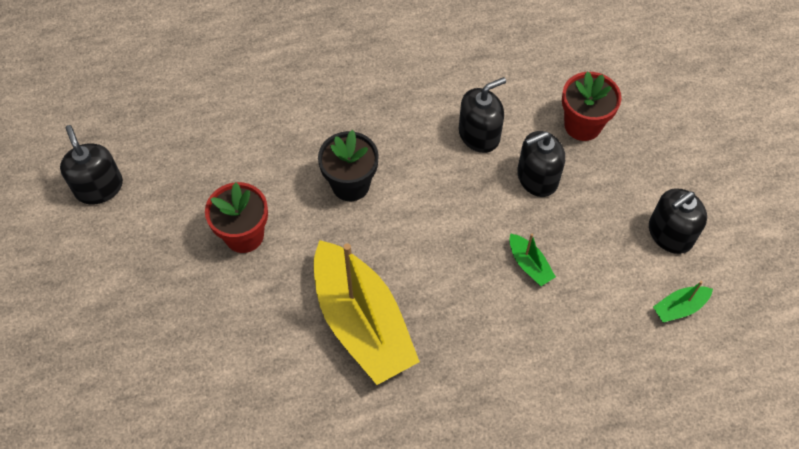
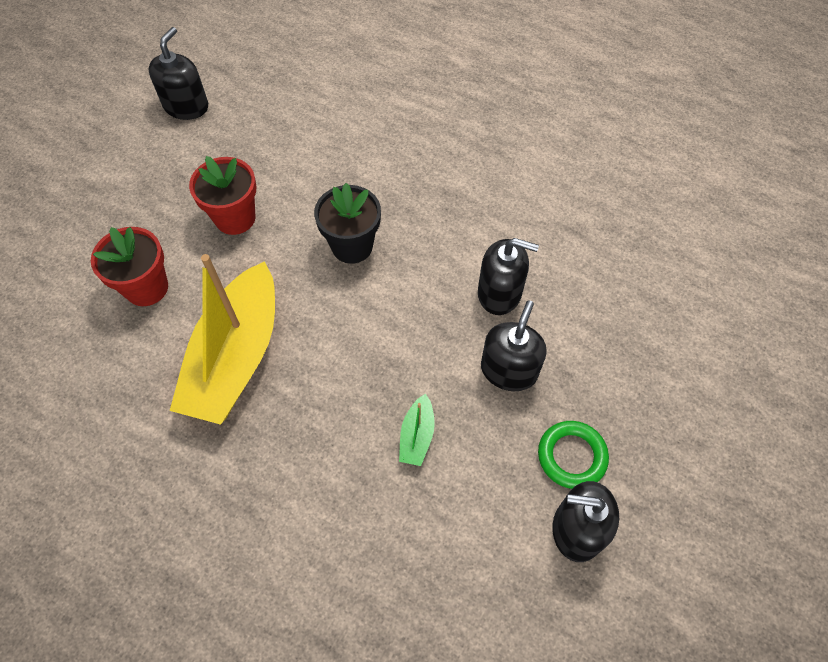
camera: 45 degrees right, 0 degrees up
black soap dispenser [517,131,565,197] -> black soap dispenser turned 90 degrees clockwise [481,300,547,391]
red flower pot [562,72,621,141] -> red flower pot moved to [91,227,168,306]
green boat [653,281,713,323] -> none
none -> green ring [538,421,609,489]

